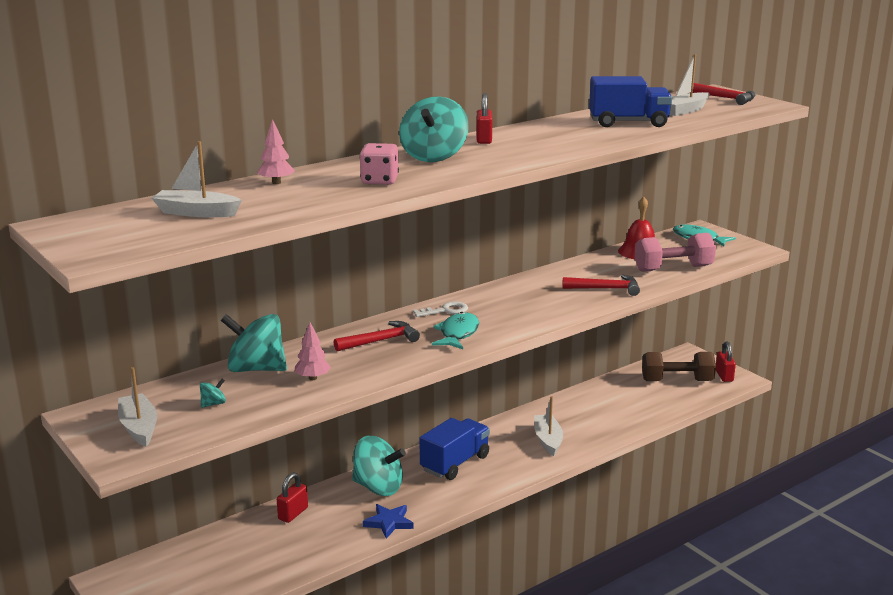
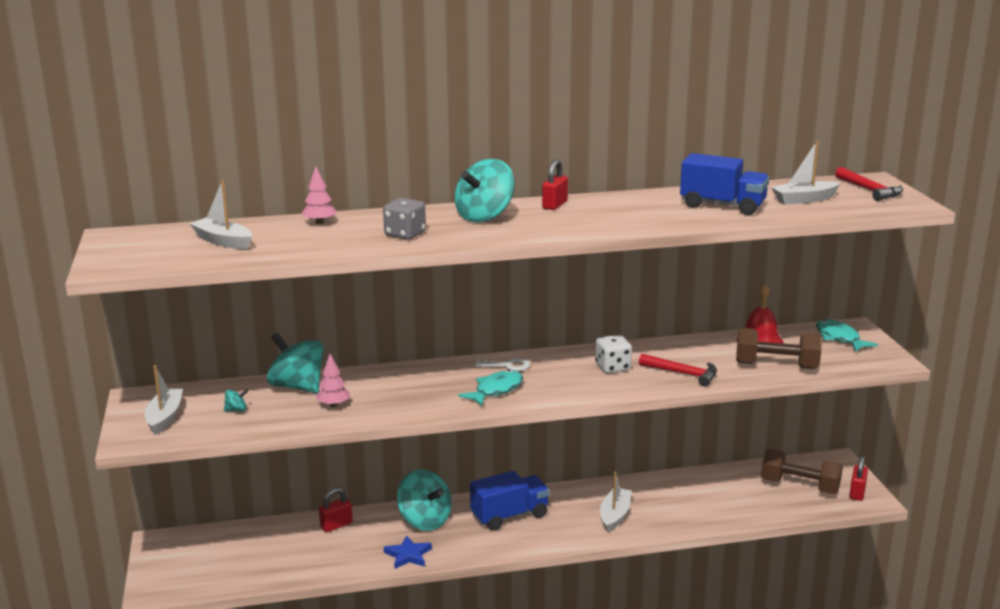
camera: 25 degrees right, 0 degrees up
red hammer [334,321,420,351] -> none
pink dice [360,143,399,185] -> grey dice [383,198,426,239]
pink dumbbell [634,233,716,272] -> brown dumbbell [736,328,822,369]
none -> white dice [595,335,632,373]

